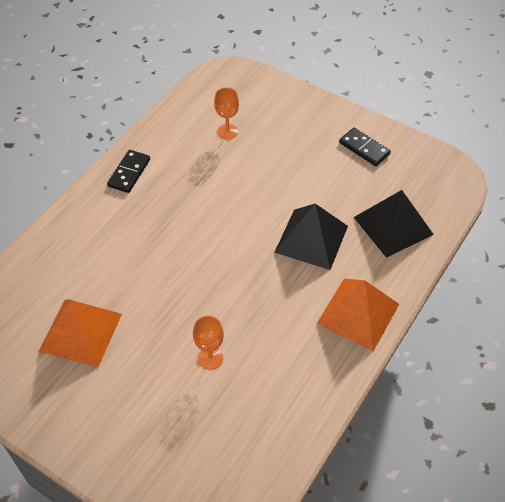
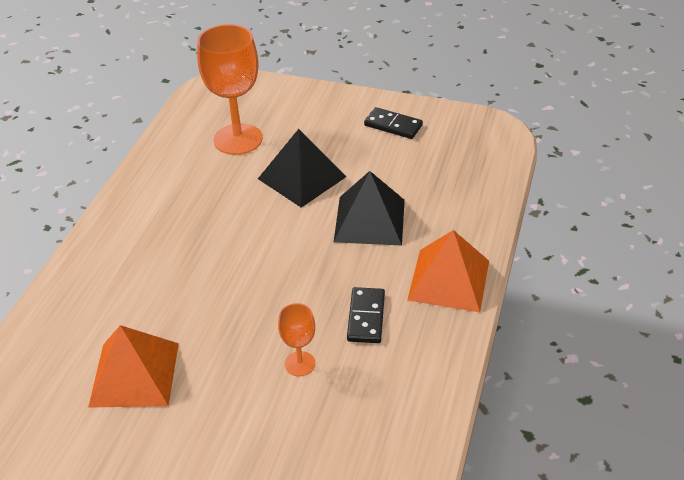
camera: 15 degrees left, 10 degrees down
black domino [107,150,150,193] -> black domino moved to [347,287,385,343]
orange goblet [214,88,239,140] -> orange goblet [197,24,263,155], size x2.04
black pyramid [354,190,434,258] -> black pyramid moved to [258,129,347,208]

